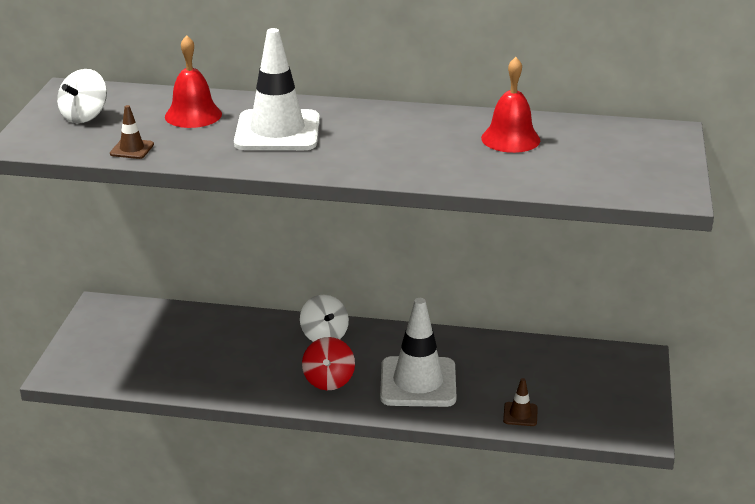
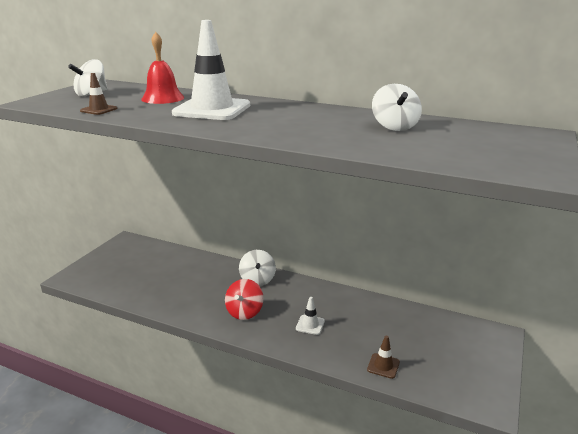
camera: 15 degrees right, 5 degrees down
white traffic cone [380,298,456,407] -> white traffic cone [296,297,325,335], size x0.43
red bell [481,57,540,153] -> white spinning top [372,84,422,131]

